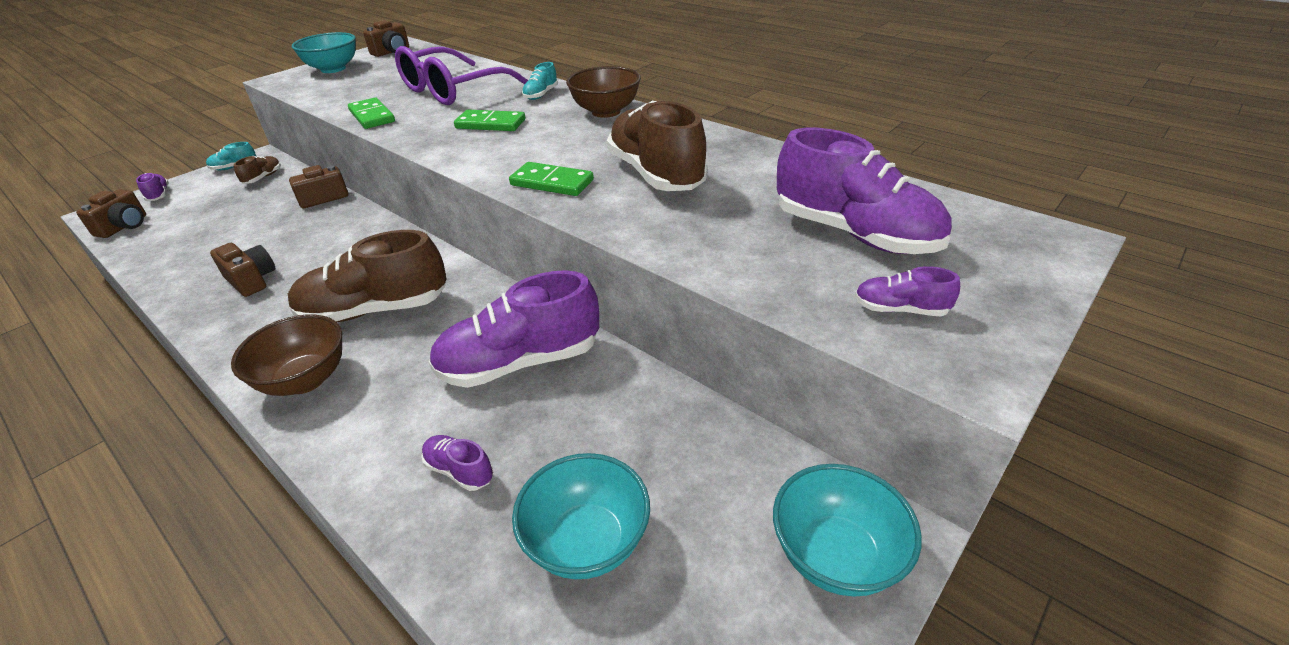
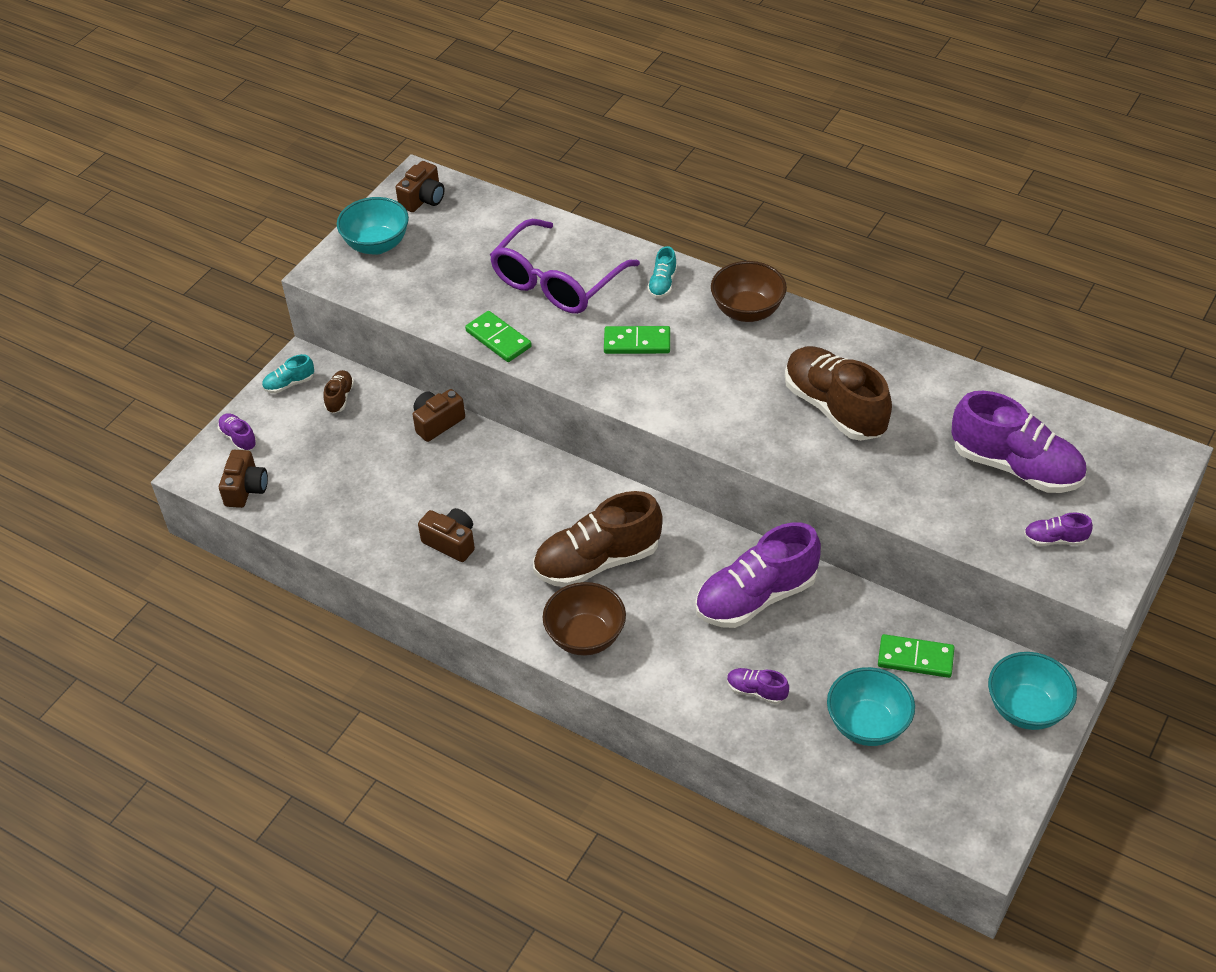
camera: 10 degrees left, 10 degrees up
green domino [509,162,594,196] -> green domino moved to [878,634,954,678]

